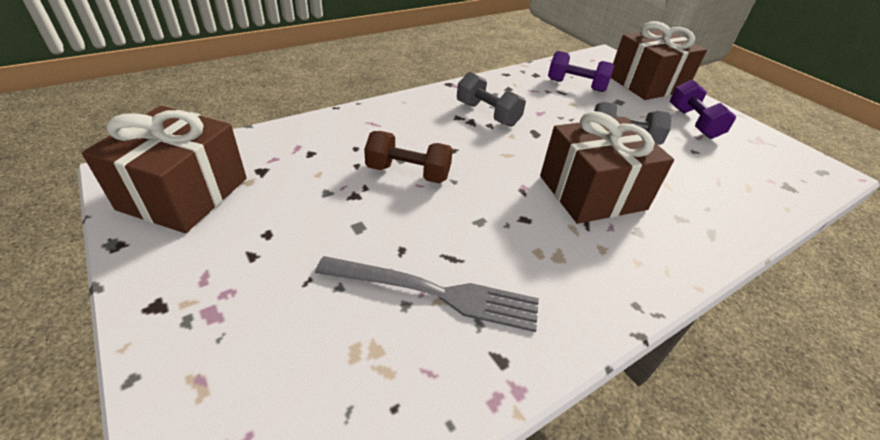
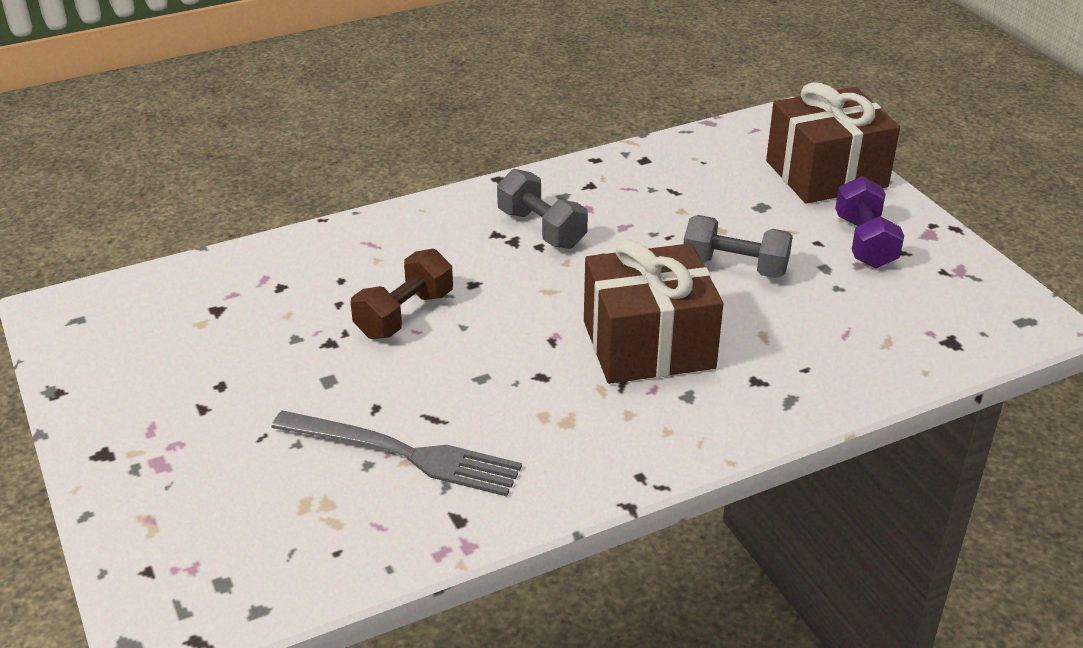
camera: 10 degrees right, 5 degrees down
brown gift [82,105,247,233] -> none
brown dumbbell [364,131,453,183] -> brown dumbbell turned 75 degrees counterclockwise [351,249,453,339]
purple dumbbell [548,51,614,92] -> none

